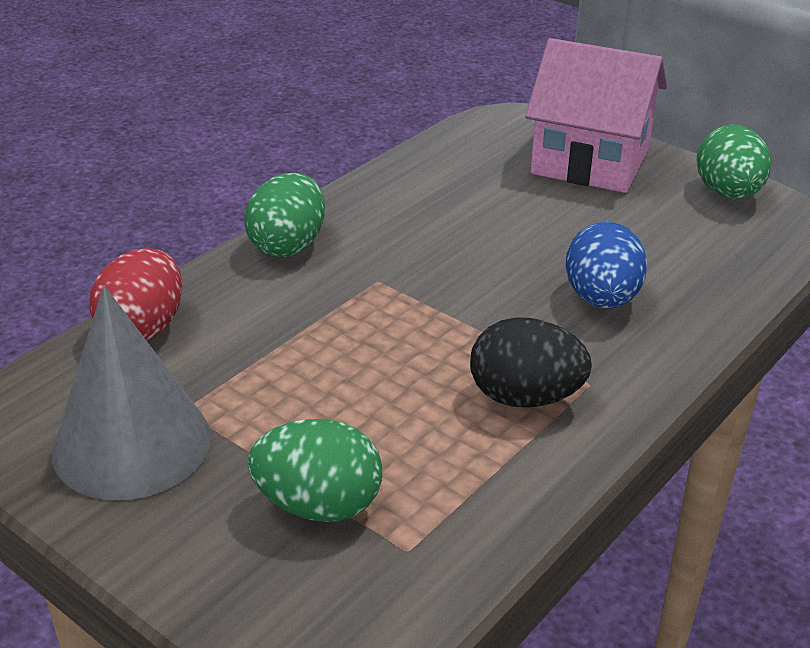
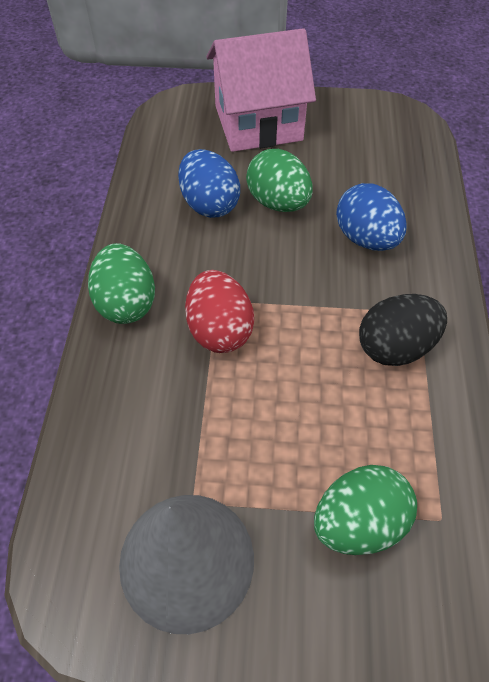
camera: 35 degrees left, 20 degrees up
red egg [89,248,182,341] -> red egg moved to [185,270,254,353]
green egg [697,124,771,199] -> green egg moved to [246,149,313,212]
none -> blue egg [178,149,240,218]

